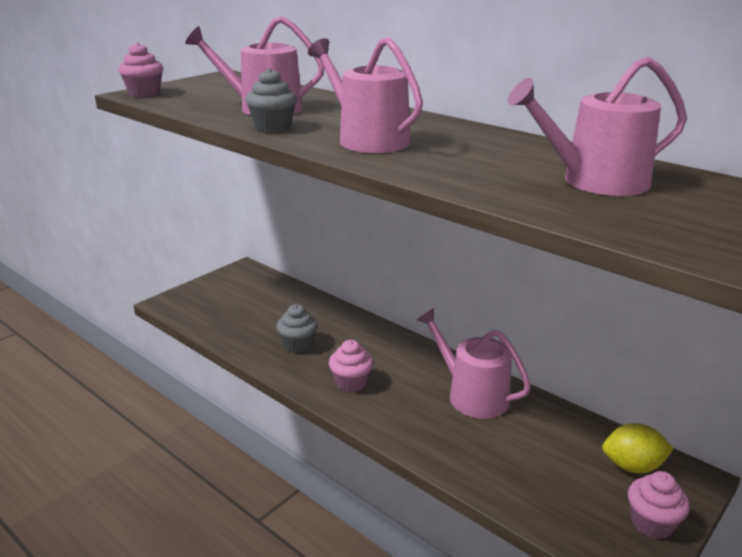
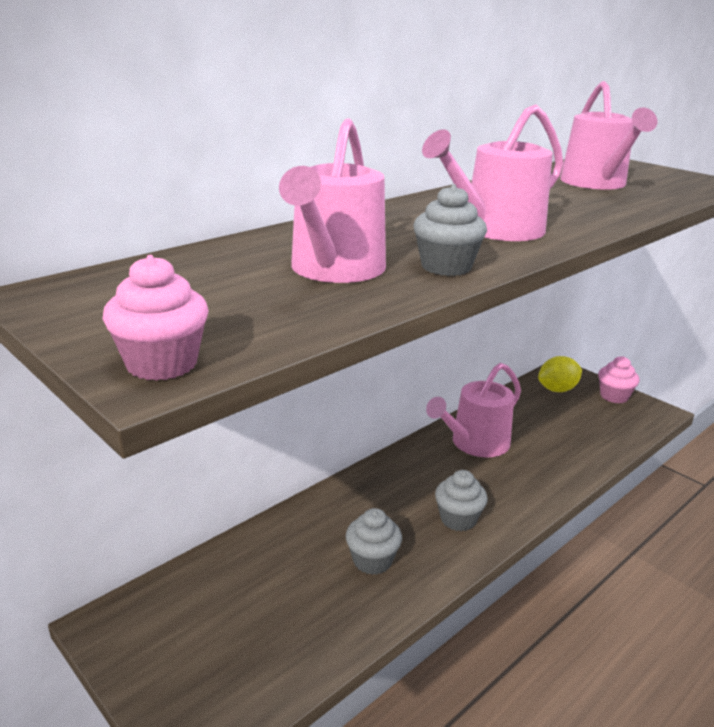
camera: 85 degrees left, 0 degrees up
pink cupcake [329,340,373,392] -> grey cupcake [435,470,488,531]
yellow lemon [602,423,674,473] -> yellow lemon turned 60 degrees clockwise [538,356,582,392]

